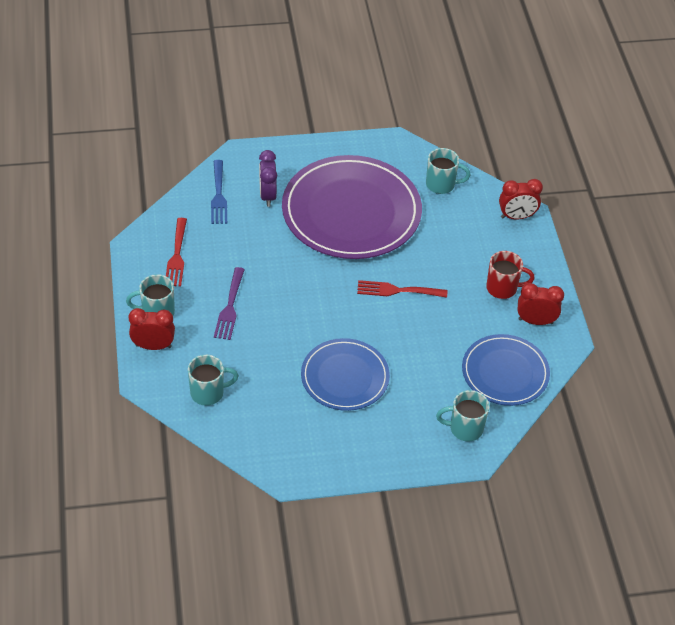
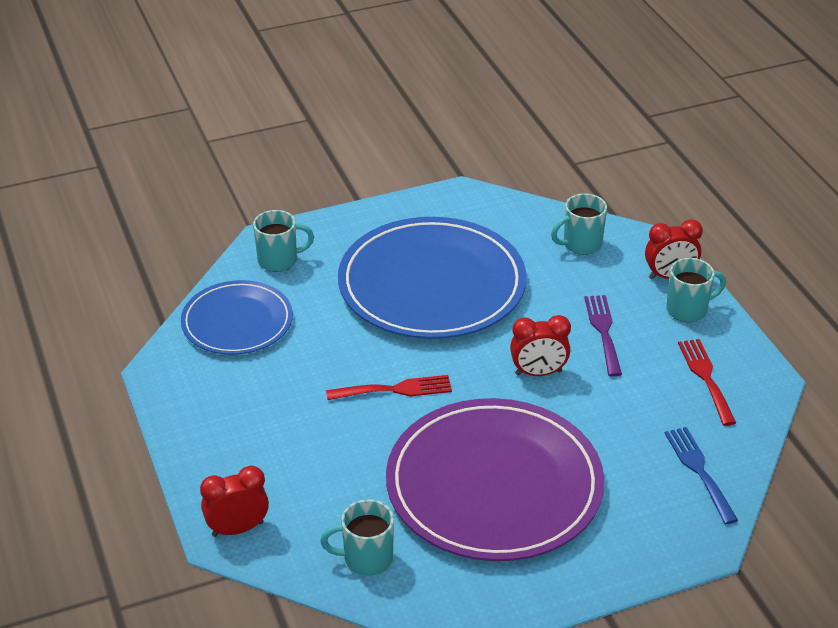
camera: 170 degrees right, 10 degrees down
purple clock [259,150,277,207] -> none
blue plate [301,338,390,411] -> blue plate [338,217,527,339], size x1.74
red mug [486,251,535,299] -> none
red clock [518,283,564,325] -> red clock moved to [510,315,571,376]

